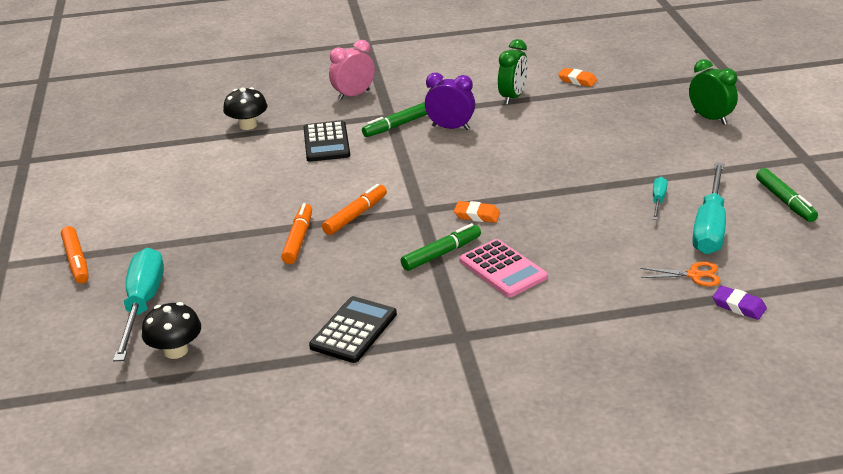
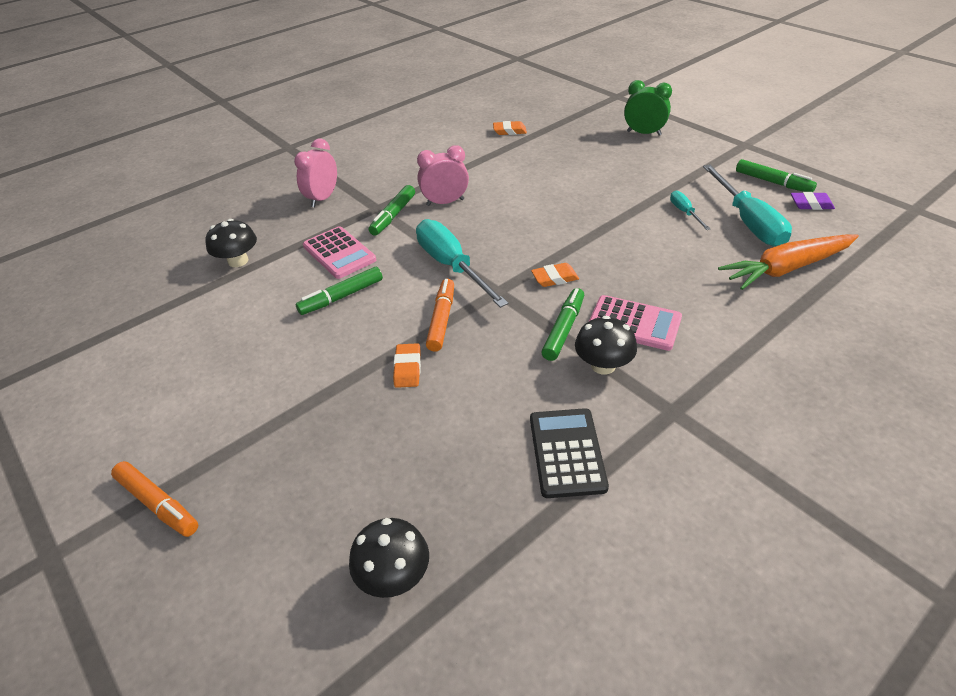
camera: 30 degrees left, 10 degrees up
turquoise screwdriver [113,248,164,361] -> turquoise screwdriver moved to [416,219,509,308]
orange marker [281,203,312,264] -> orange eraser [393,343,421,388]
black calculator [303,121,350,162] -> pink calculator [303,226,376,279]
purple clock [425,73,475,130] -> pink clock [417,145,469,206]
green clock [498,39,528,105] -> none
orange scissors [640,261,721,287] -> orange carrot [718,234,859,290]
purple eraser [713,286,767,320] -> purple eraser moved to [791,192,835,210]
none -> green marker [296,267,383,315]
none -> black mushroom [575,316,637,375]

